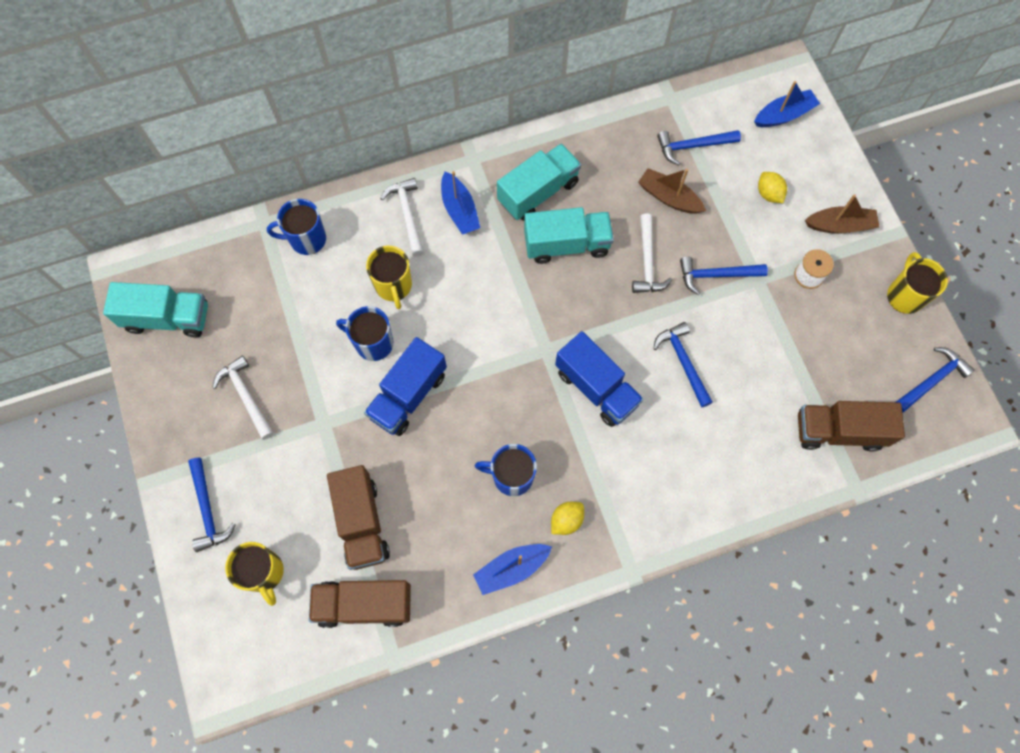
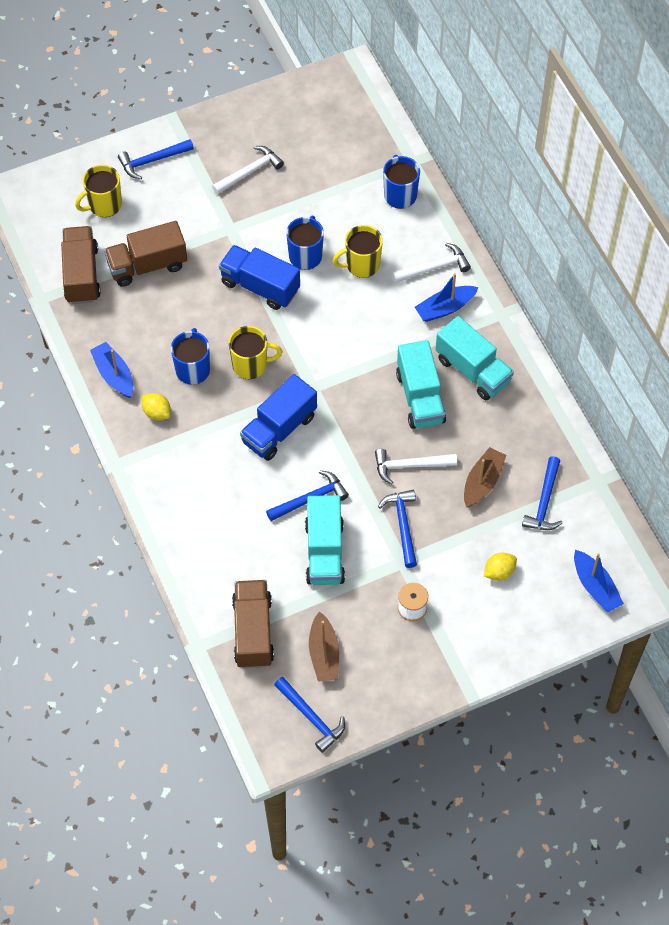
camera: 85 degrees right, 10 degrees down
turquoise truck [103,282,208,337] -> turquoise truck moved to [305,495,345,585]
blue hammer [657,130,741,166] -> blue hammer turned 150 degrees counterclockwise [522,456,562,530]
brown boat [805,194,879,234] -> brown boat moved to [309,611,339,682]
yellow mug [887,252,948,314] -> yellow mug moved to [229,326,282,379]

